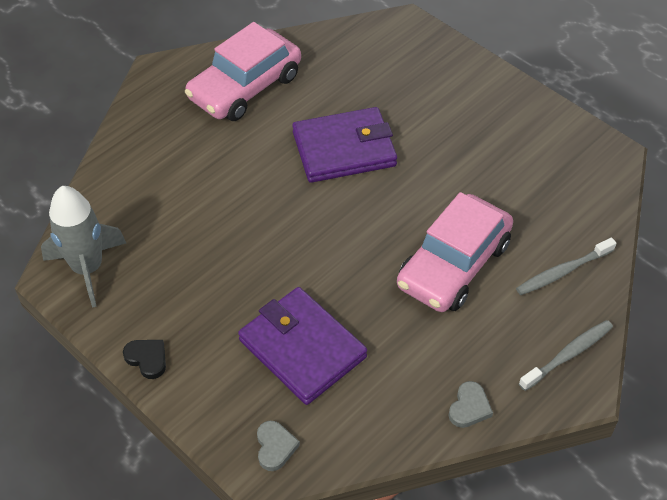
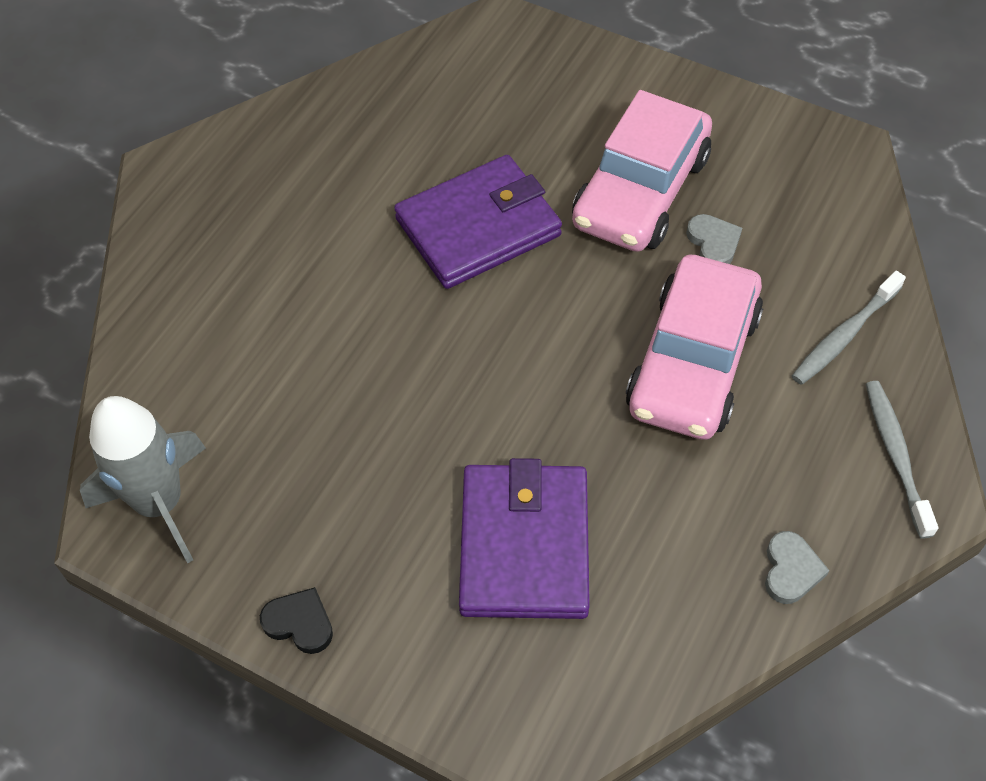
camera: 15 degrees left, 5 degrees up
pink car [185,22,301,121] -> pink car moved to [572,90,712,252]
purple wallet [238,287,367,405] -> purple wallet turned 60 degrees clockwise [459,458,590,619]
grey heart [257,421,300,471] -> grey heart moved to [686,214,742,264]
grey toothbrush [519,320,613,391] -> grey toothbrush turned 45 degrees counterclockwise [866,381,938,539]

